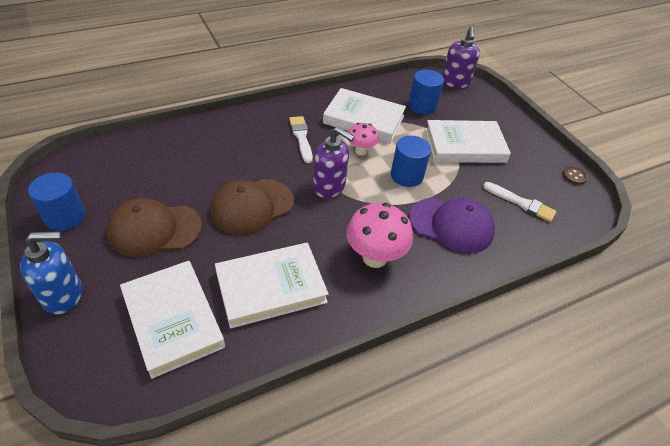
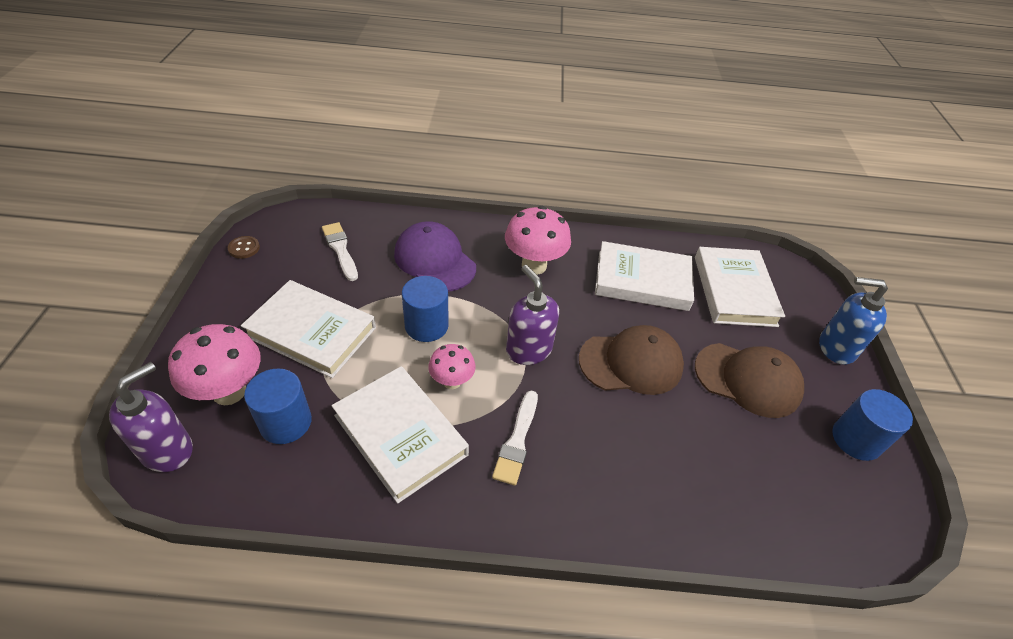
camera: 150 degrees left, 0 degrees up
none -> pink mushroom [168,324,261,405]

